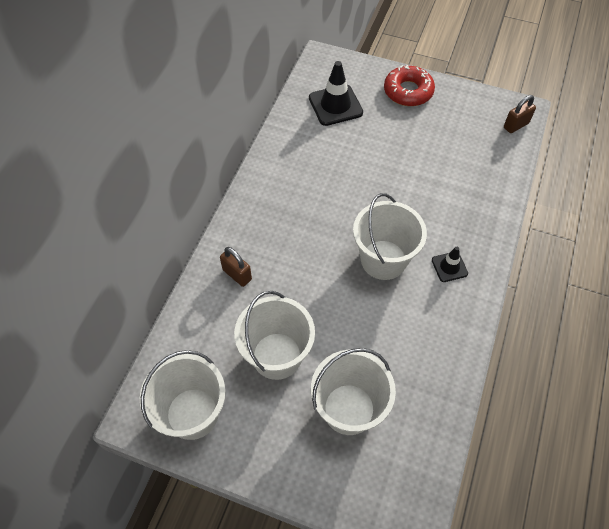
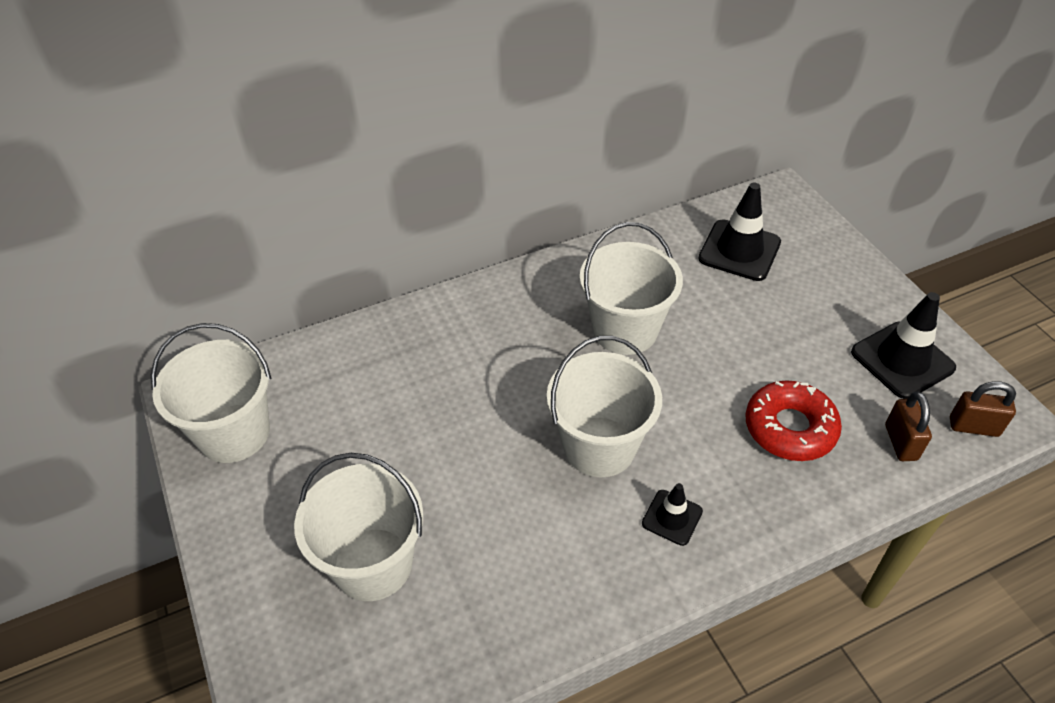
camera: 45 degrees right, 10 degrees down
brown padlock [220,247,252,287] -> brown padlock moved to [885,392,932,461]
white bucket [234,291,315,380] -> white bucket moved to [580,222,683,355]
red donut [384,65,435,106] -> red donut moved to [745,380,842,461]
none -> black traffic cone [851,292,956,399]

